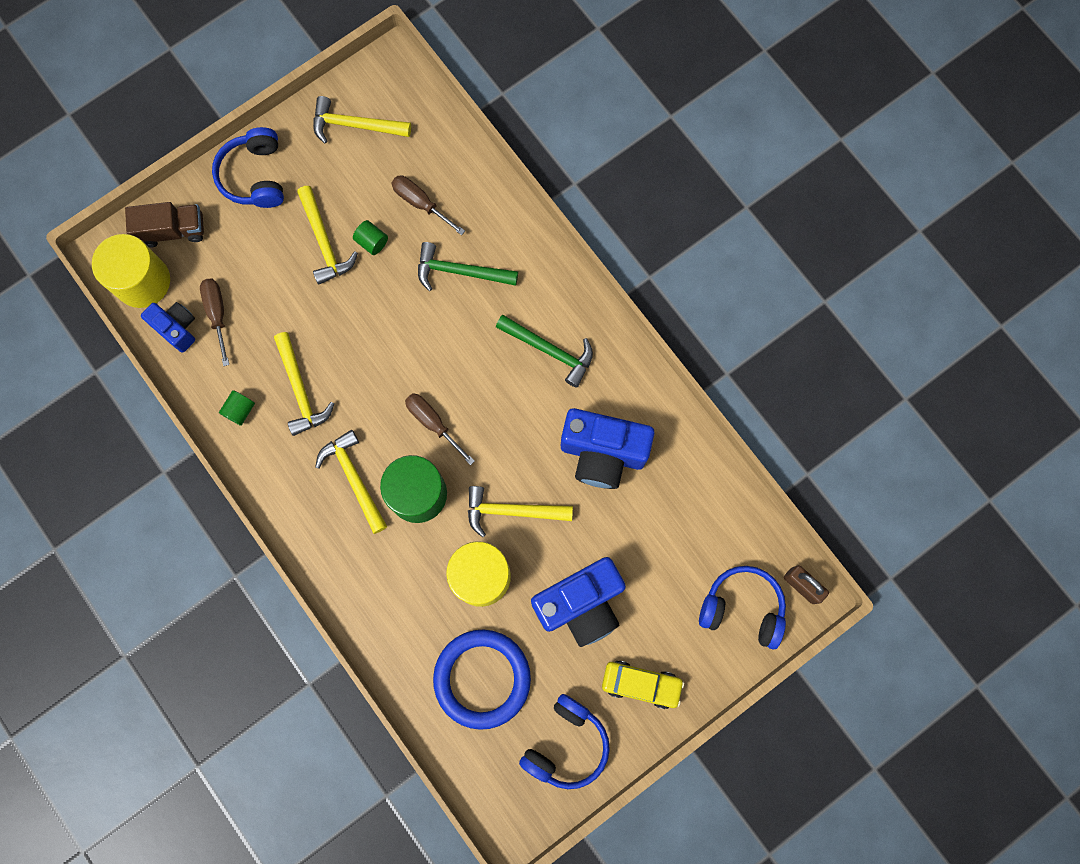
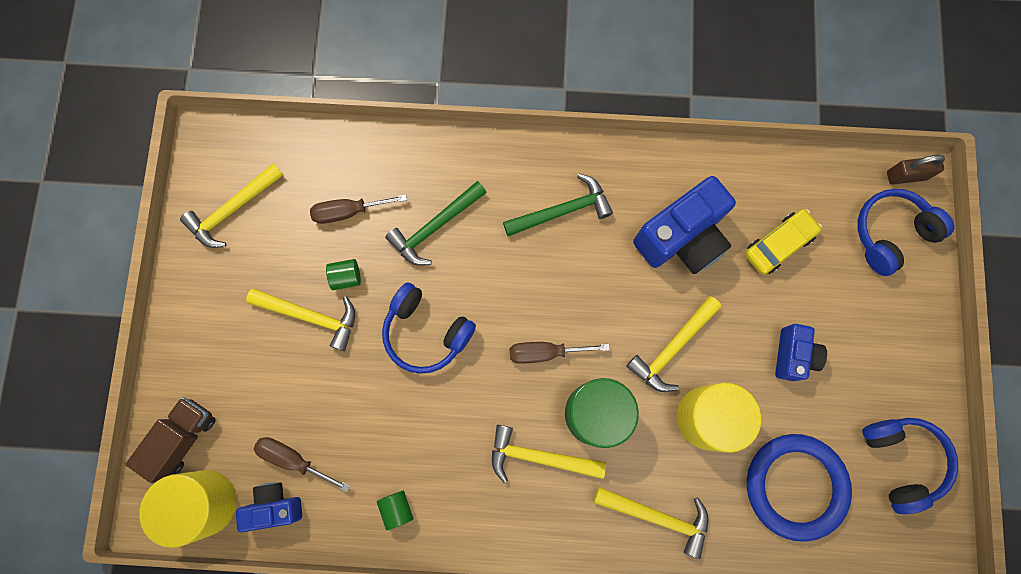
camera: 50 degrees left, 0 degrees up
blue headphones [212,127,284,208] -> blue headphones moved to [382,282,476,374]
yellow hammer [274,332,334,436] -> yellow hammer moved to [593,487,709,559]
blue camera [531,557,626,647] -> blue camera [775,324,827,381], size x0.57
yellow car [602,660,684,709] -> yellow car moved to [745,209,822,275]

